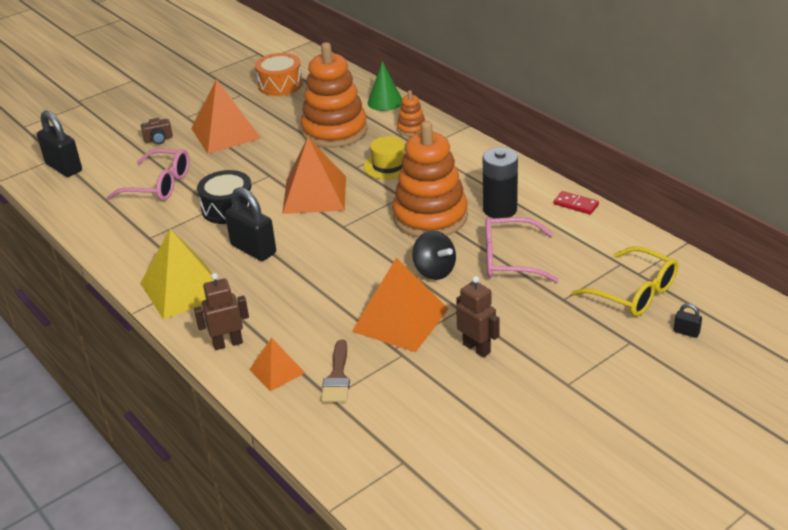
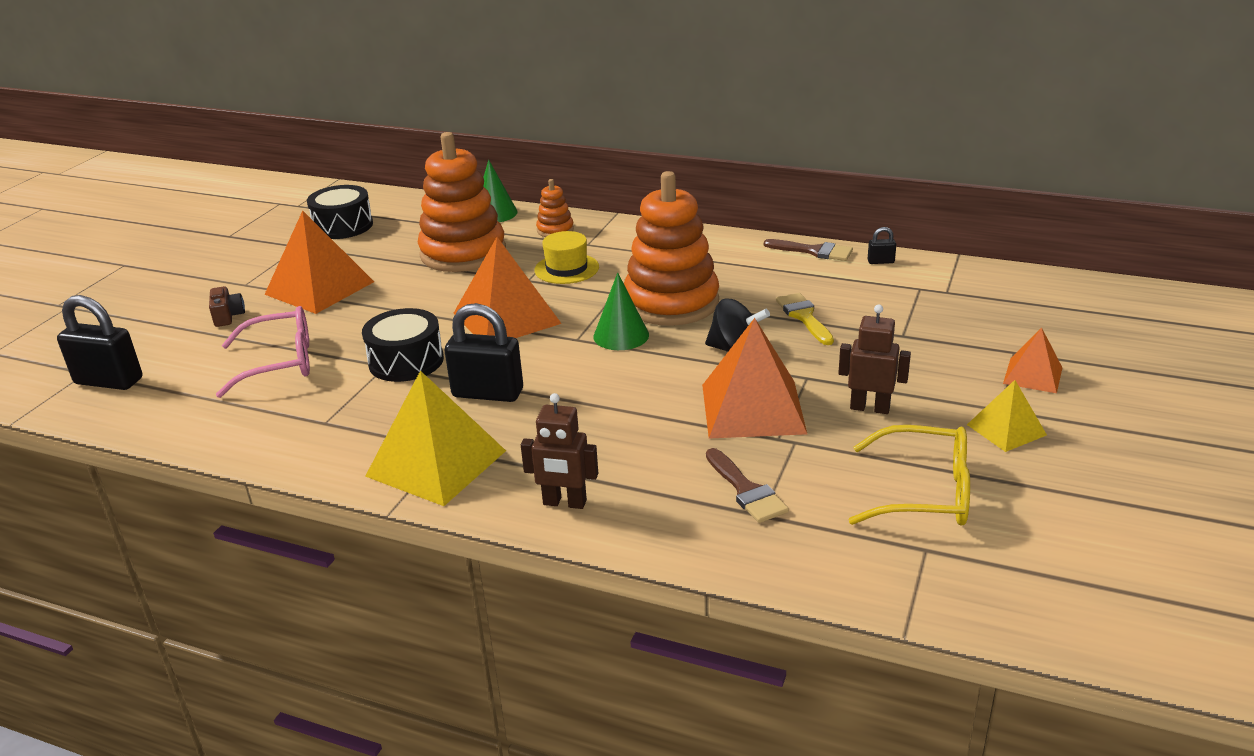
camera: 30 degrees left, 5 degrees down
brown camera [141,118,173,144] -> brown camera turned 60 degrees counterclockwise [209,286,245,327]
brown robot [194,273,249,350] -> brown robot turned 120 degrees counterclockwise [521,393,598,509]
orange pyramid [249,337,305,391] -> orange pyramid moved to [1003,328,1063,393]
orange drum [255,53,303,96] -> black drum [307,185,373,239]
black battery [483,147,518,218] -> none
pink glasses [486,217,559,283] -> yellow brush [776,293,834,345]
red domino [554,191,599,215] -> brown brush [764,239,853,261]
yellow glasses [571,246,678,317] -> yellow glasses moved to [848,425,970,525]
black padlock [674,304,702,338] -> black padlock moved to [868,227,896,264]
none -> green cone [593,272,649,350]
none -> yellow pyramid [967,380,1047,452]

